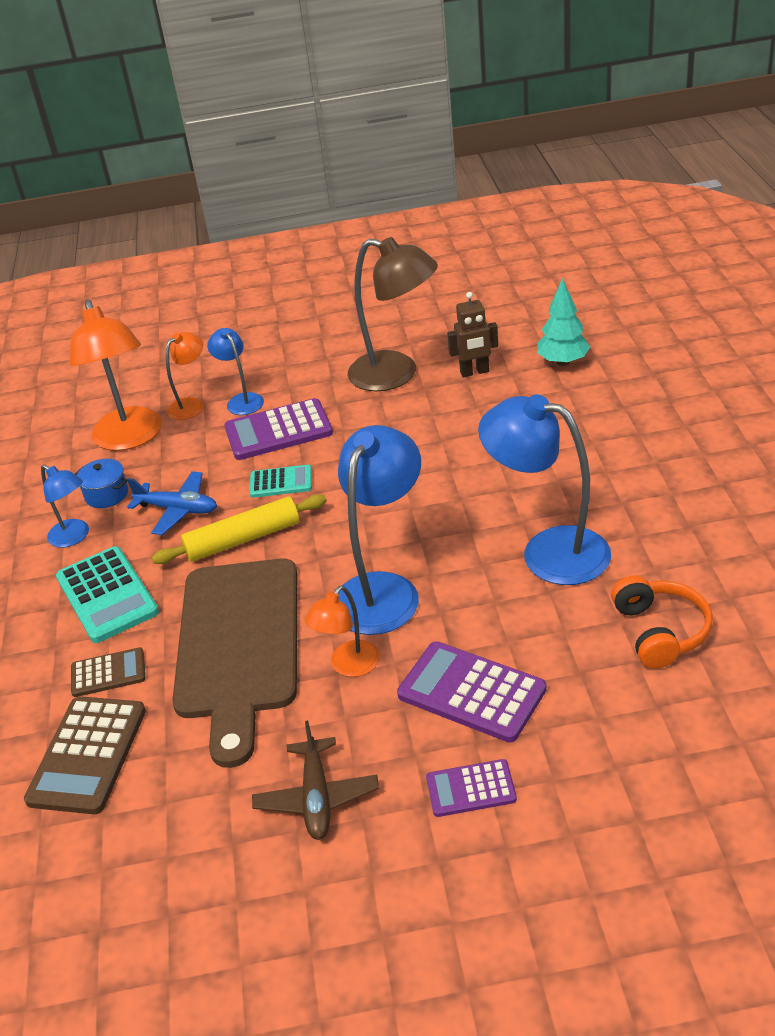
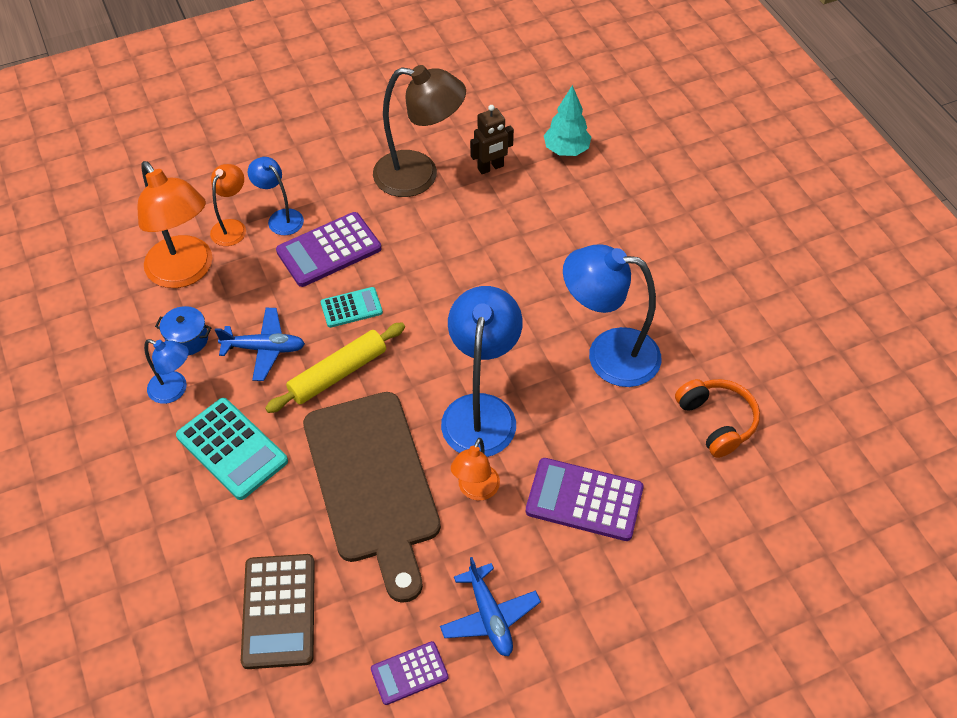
camera: 20 degrees left, 15 degrees up
brown calculator [71,647,145,697] -> none
brown plane [252,721,379,840] -> blue plane [440,557,541,656]
purple calculator [426,759,517,817] -> purple calculator moved to [371,641,449,705]

